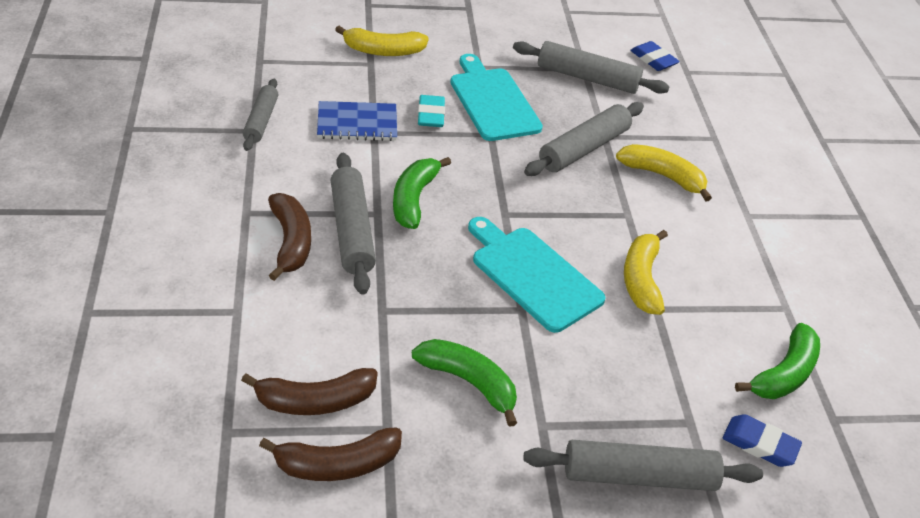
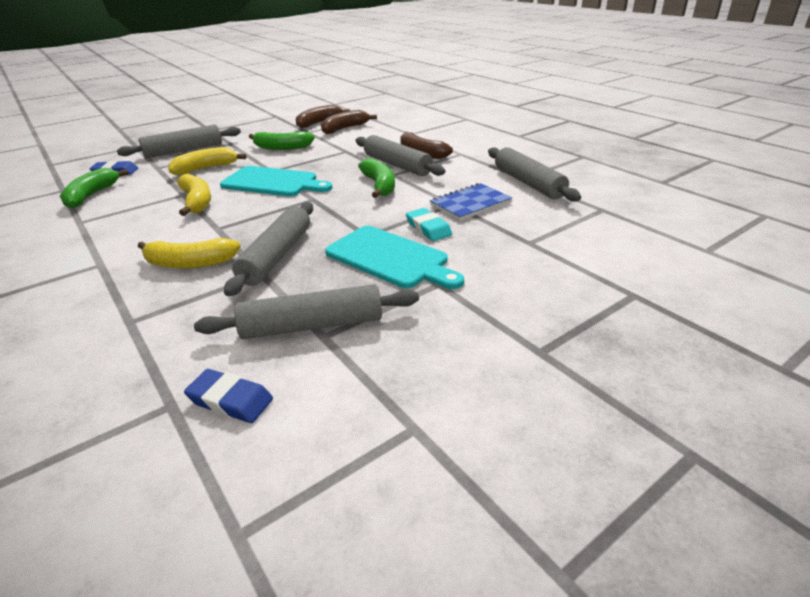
camera: 155 degrees right, 10 degrees down
grey rolling pin [243,79,278,151] -> grey rolling pin [488,147,581,202], size x1.55
yellow banana [335,26,429,56] -> yellow banana moved to [168,147,246,175]

